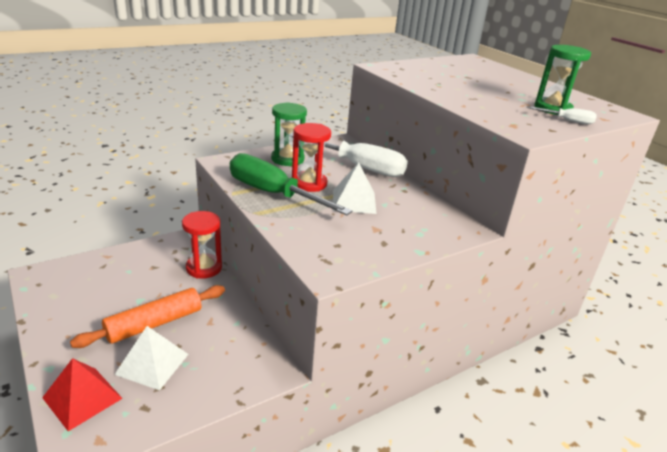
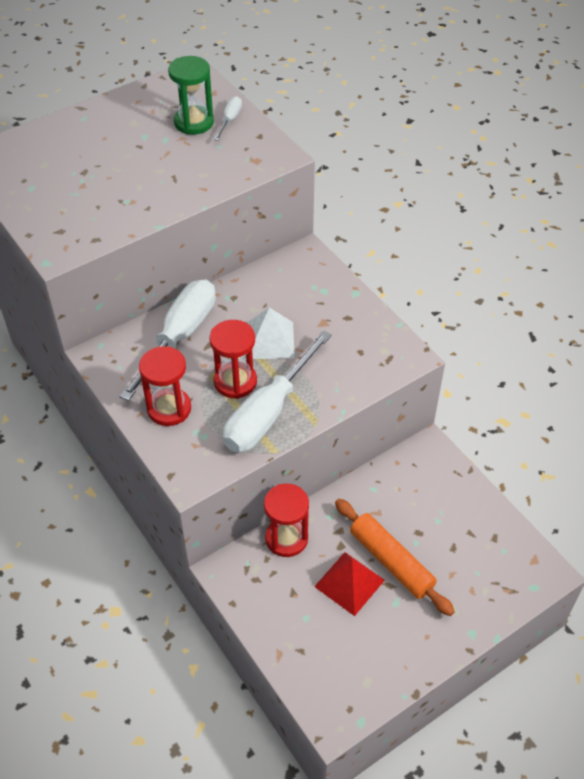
camera: 90 degrees left, 20 degrees up
red pyramid [42,358,123,431] -> red pyramid moved to [314,552,385,616]
white pyramid [114,326,188,390] -> none
green screwdriver [230,153,353,215] -> white screwdriver [223,331,332,452]
green hourglass [271,102,307,166] -> red hourglass [139,346,191,426]

